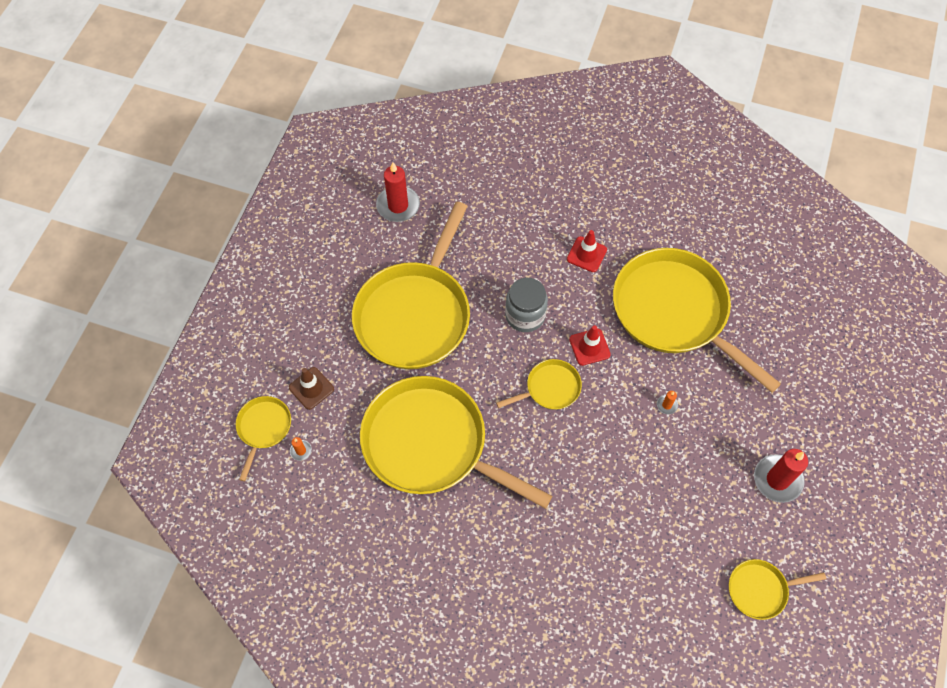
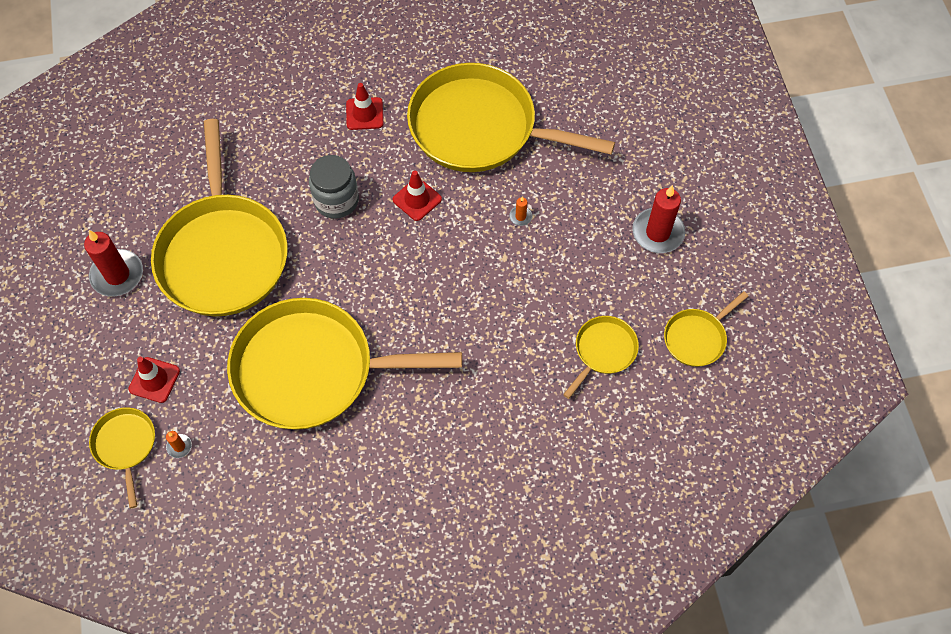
camera: 30 degrees left, 0 degrees up
brown traffic cone [289,367,334,410] -> red traffic cone [128,357,180,403]
red candle [376,162,420,222] -> red candle moved to [84,230,143,297]
yellow pan [496,359,582,410] -> yellow pan moved to [563,316,639,399]

